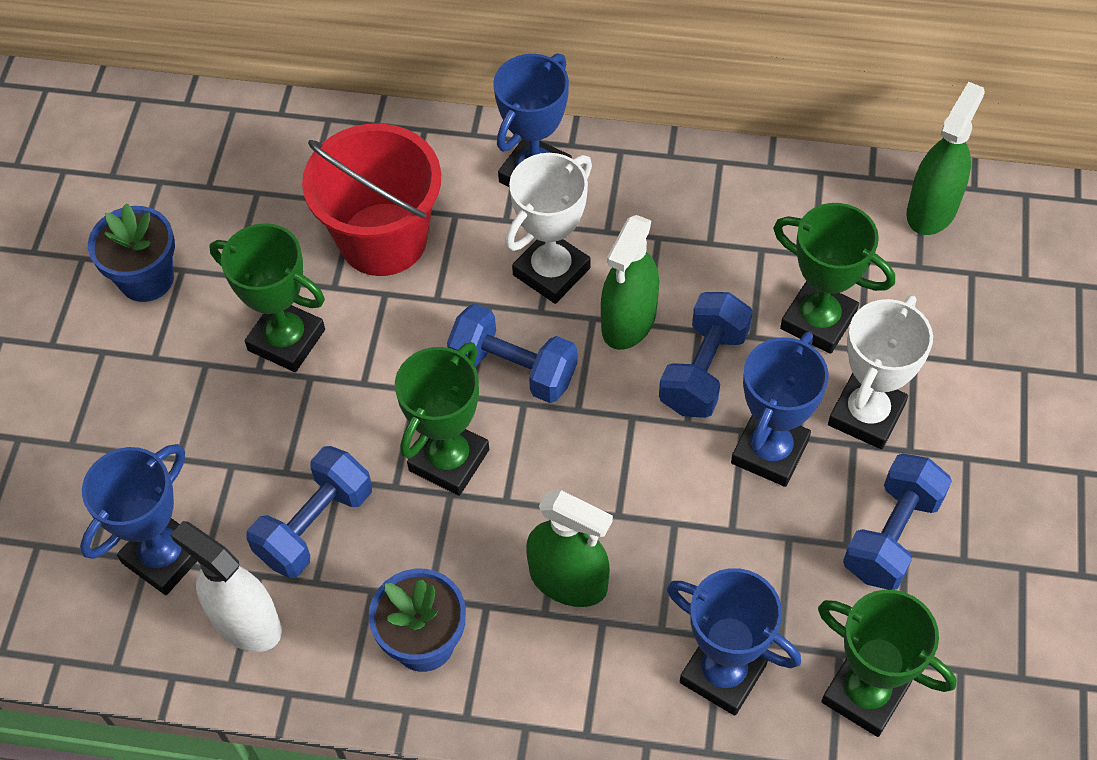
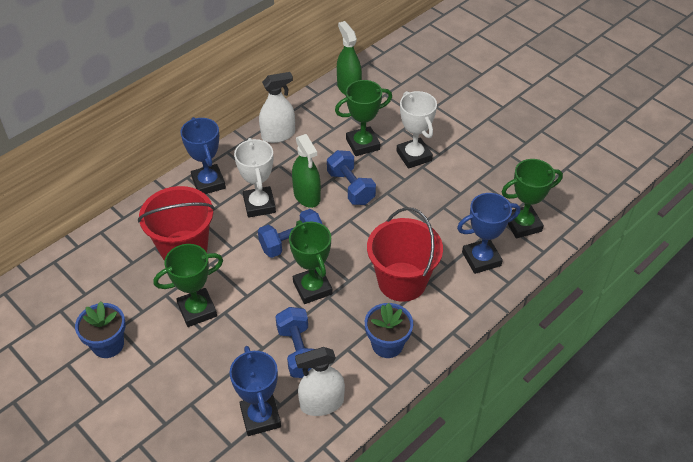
camera: 55 degrees left, 10 degrees down
green spray bottle [526,490,613,607] -> red bucket [367,207,443,302]
blue trophy [731,332,829,487] -> none
blue dumbbell [843,454,952,590] -> none
none -> white spray bottle [259,72,295,143]

